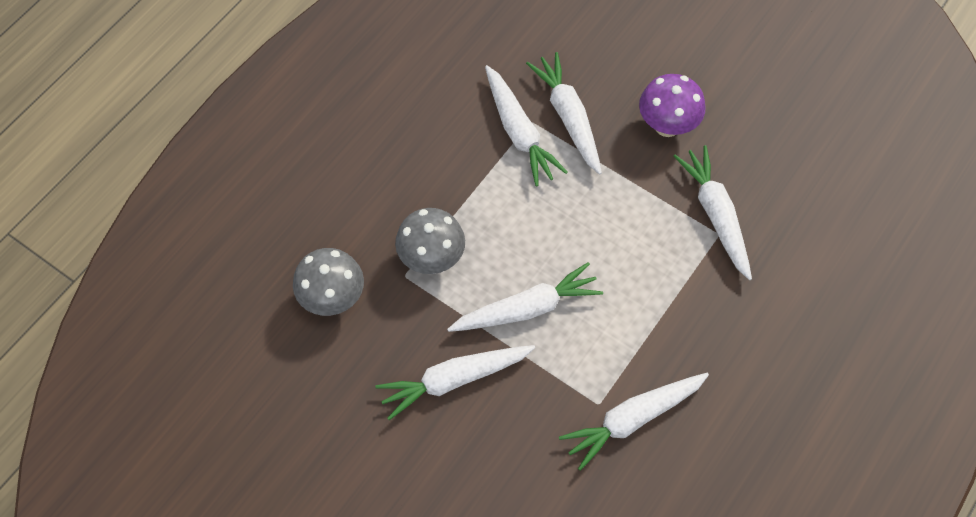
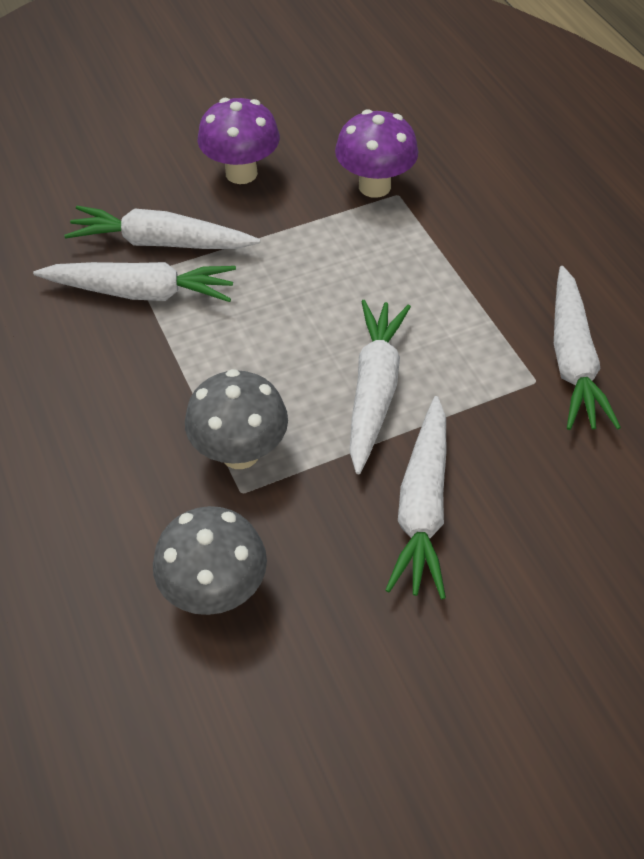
camera: 60 degrees left, 10 degrees down
white carrot [673,145,752,280] -> purple mushroom [335,109,418,198]

